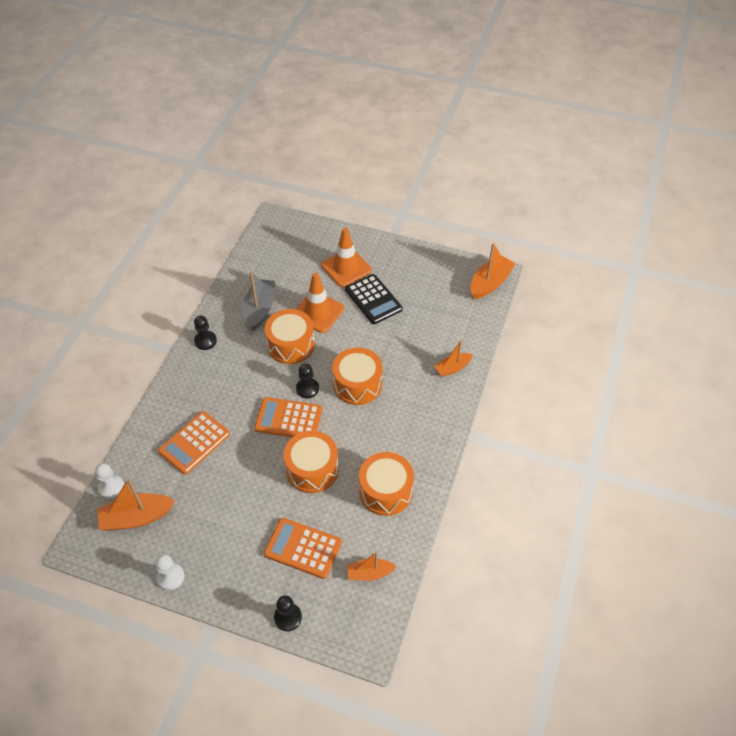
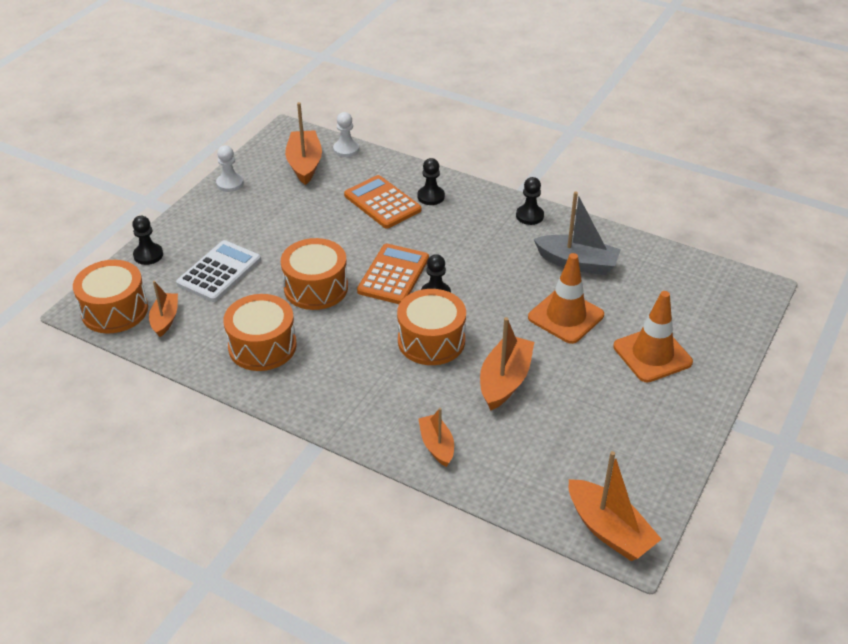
camera: 100 degrees right, 10 degrees down
orange calculator [264,518,342,579] -> white calculator [176,240,261,302]
orange drum [265,309,315,364] -> orange drum moved to [73,260,148,333]
black calculator [345,274,403,324] -> none
none -> black pawn [417,158,445,205]
none -> orange boat [480,317,534,411]

